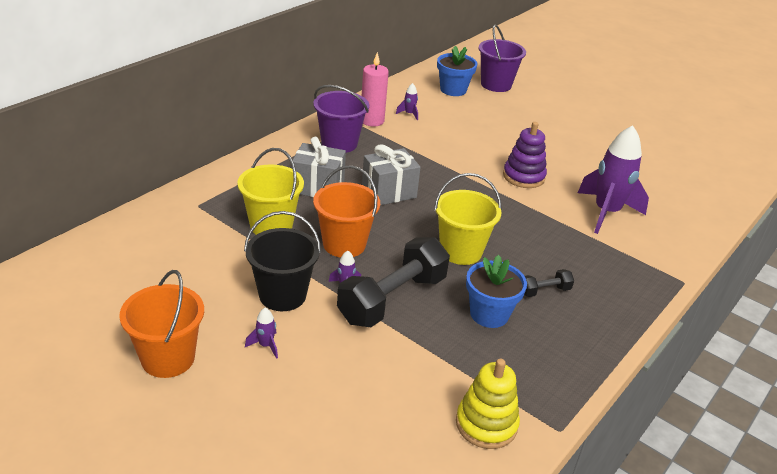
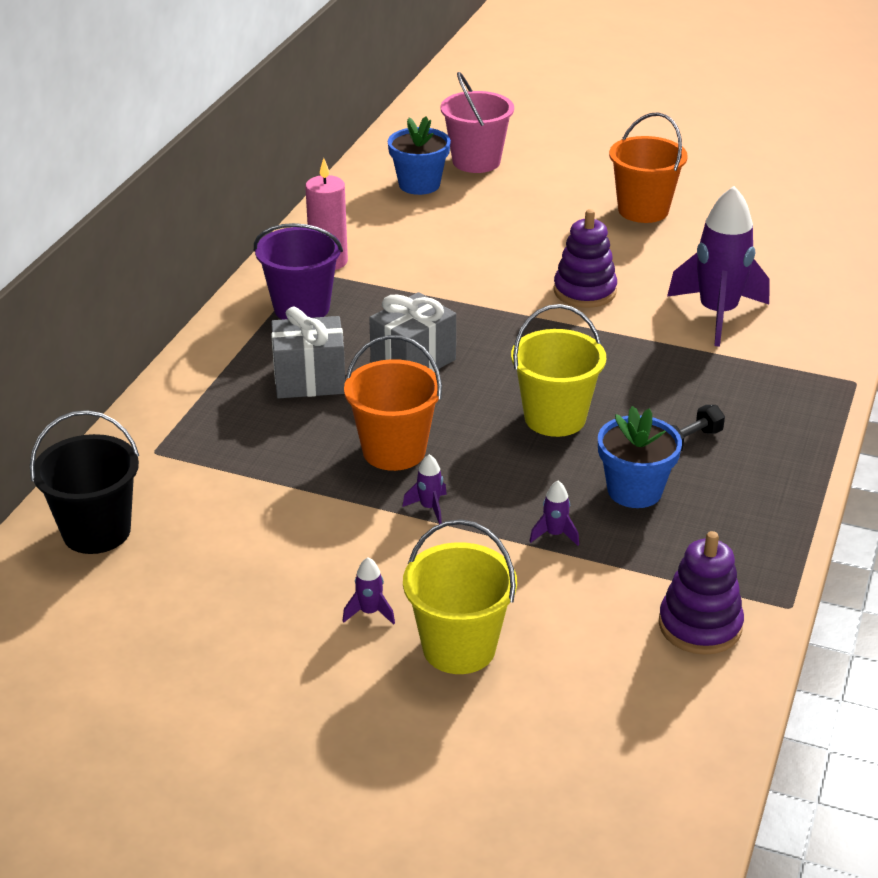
camera: 15 degrees left, 0 degrees up
orange bucket [119,270,204,378] -> orange bucket moved to [609,112,688,223]
yellow bucket [237,148,304,235] -> yellow bucket moved to [403,519,517,674]
black bucket [244,211,321,311] -> black bucket moved to [30,410,139,554]
black dumbbell [337,237,450,327] -> none
purple rocket [396,83,418,120] -> purple rocket moved to [529,481,579,546]
yellow stacking toy [456,359,520,449] -> purple stacking toy [659,531,744,655]
purple bucket [479,25,526,92] -> pink bucket [441,72,514,173]

